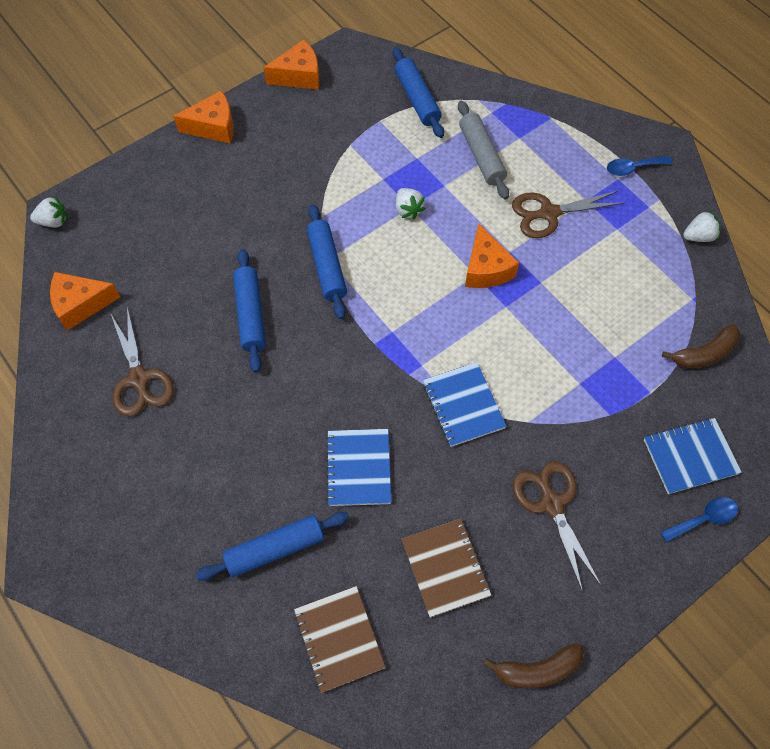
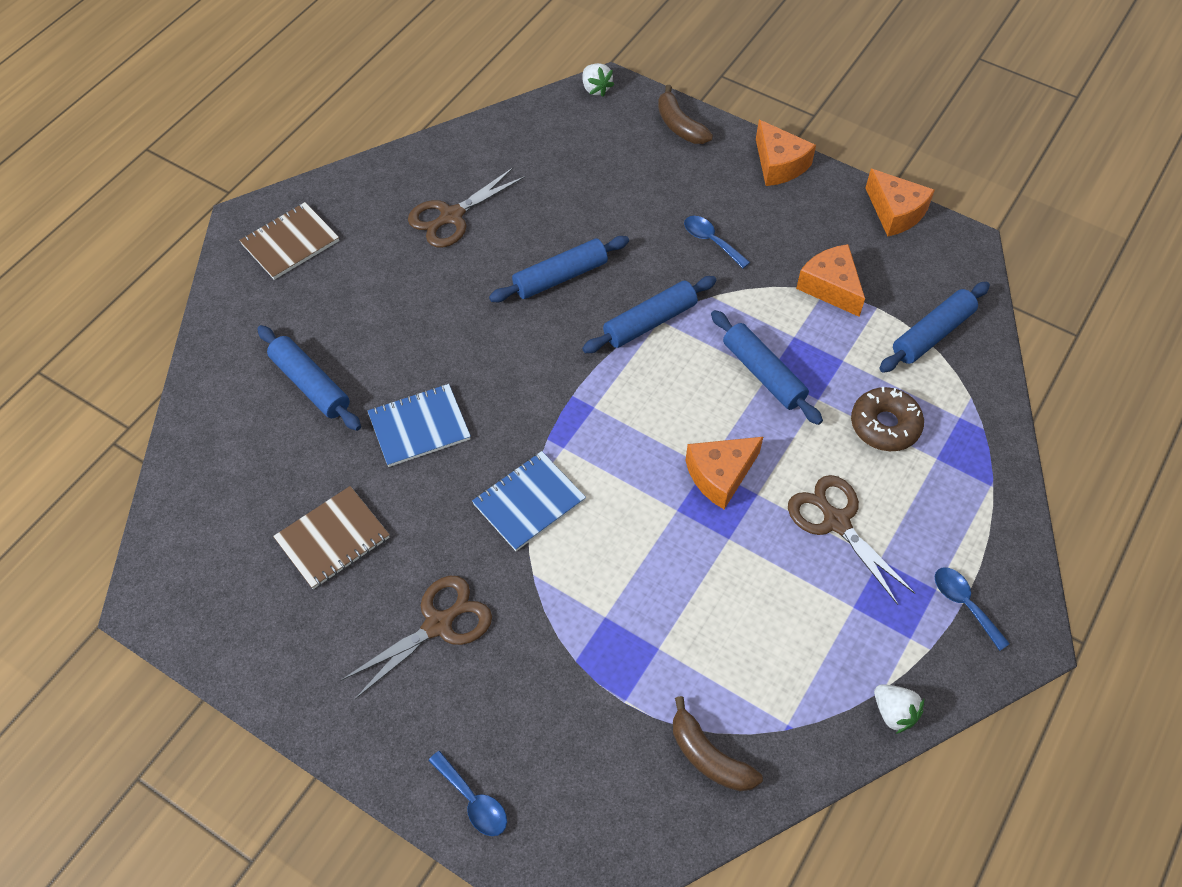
camera: 70 degrees right, 5 degrees down
orange cheese [50,272,120,331] -> orange cheese moved to [796,244,865,317]
brown notebook [294,586,386,693] -> brown notebook moved to [239,202,339,280]
white strawberry [396,188,426,219] -> blue rolling pin [711,310,823,425]
grey rolling pin [458,100,509,199] -> brown donut [851,387,924,451]
brown banana [483,643,583,689] -> brown banana moved to [658,85,713,144]
blue notebook [644,418,742,494] -> none
none -> blue spoon [684,216,750,268]

